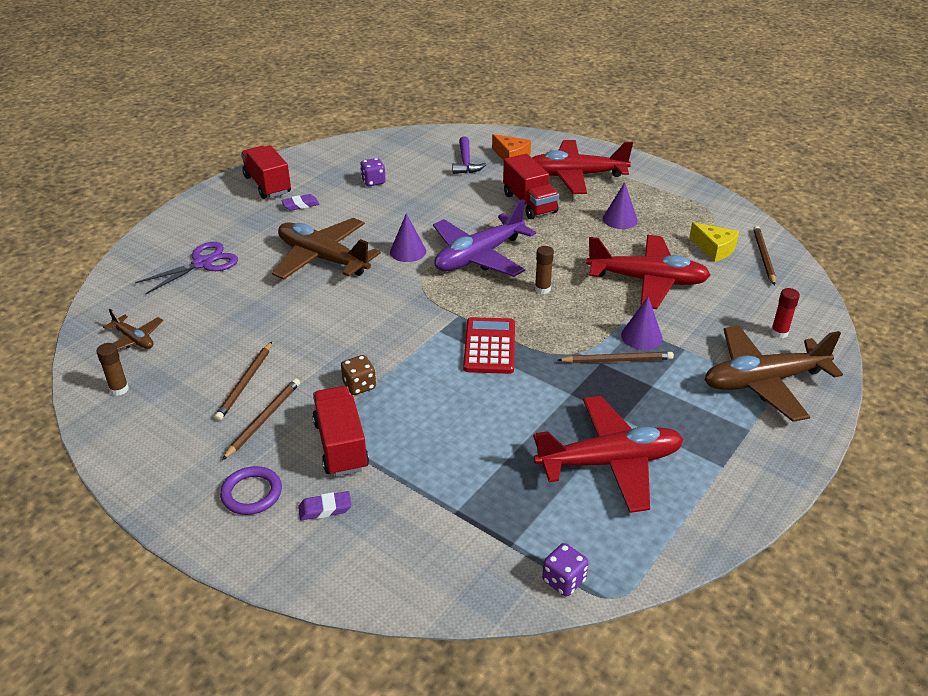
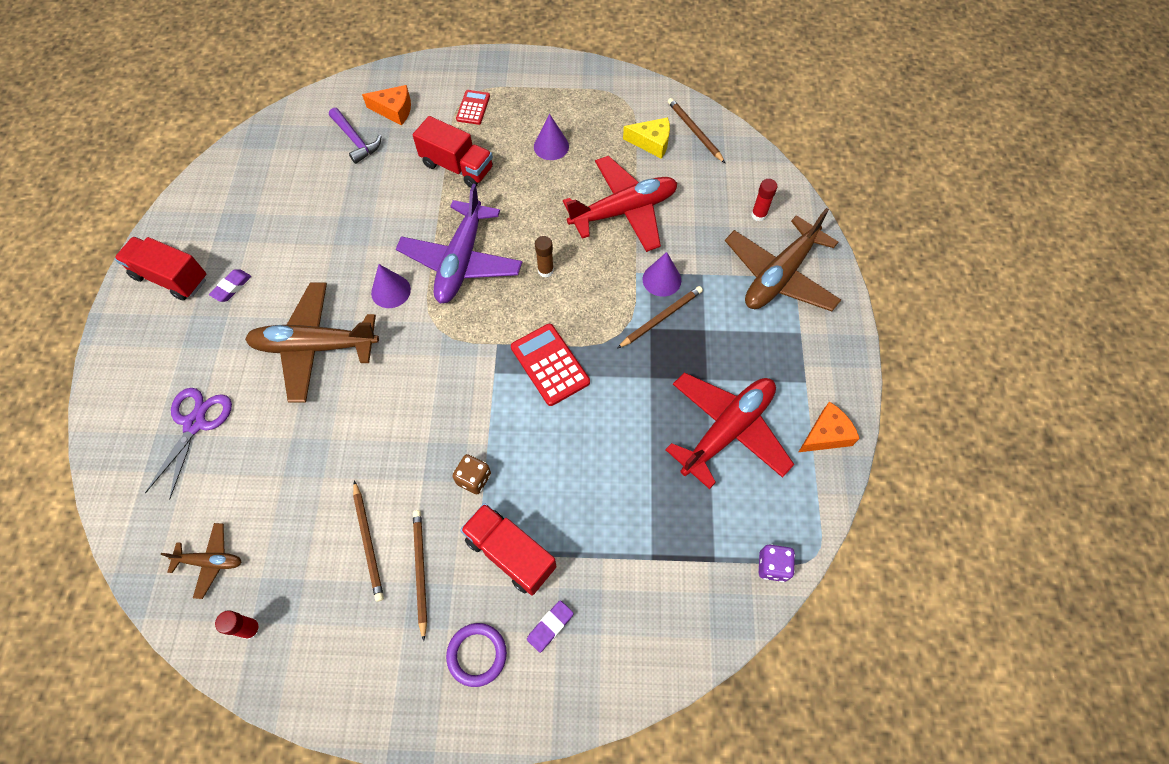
camera: 35 degrees left, 25 degrees up
brown glue stick [96,343,129,396] -> red glue stick [215,610,262,640]
purple dice [360,158,386,186] -> none
red plane [532,140,633,194] -> red calculator [456,90,490,125]
none -> orange cheese [799,401,860,452]

